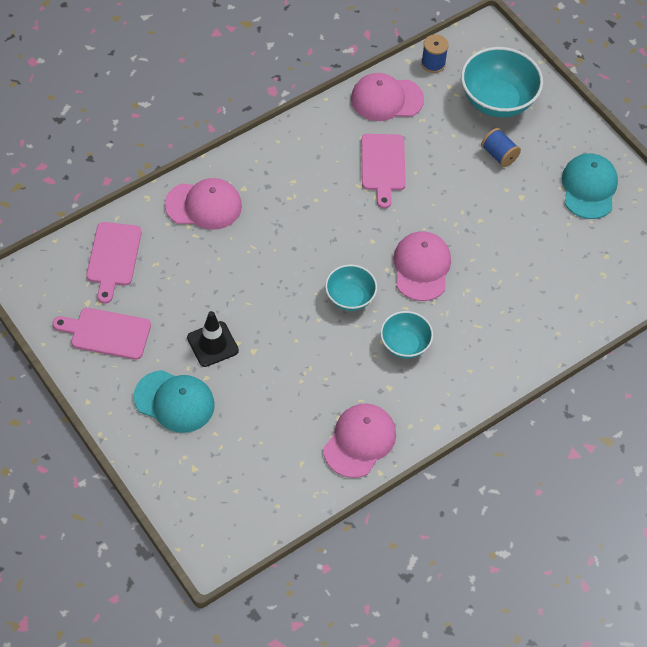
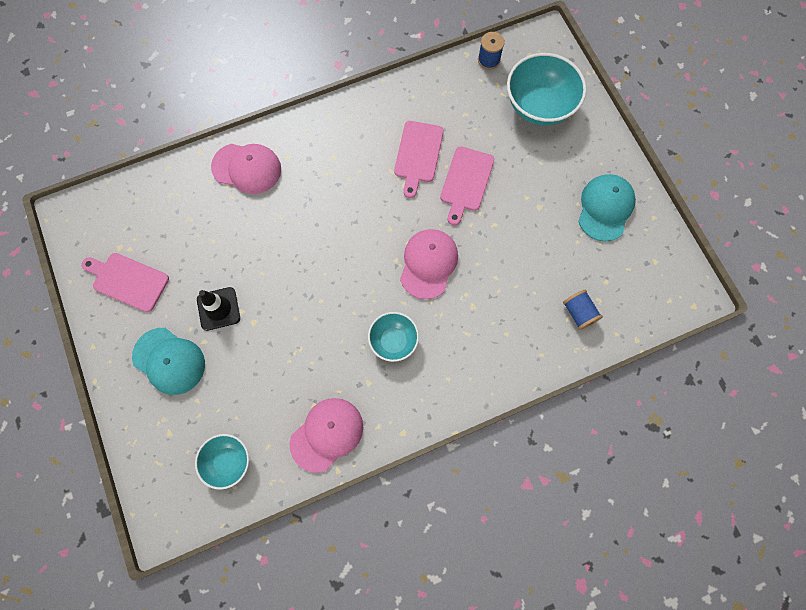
camera: 15 degrees right, 15 degrees up
pink cutting board [86,222,142,304] -> pink cutting board moved to [440,146,494,225]
turquoise bowl [325,264,377,311] -> turquoise bowl moved to [195,434,249,490]
pink cap [351,73,424,121] -> none
blue spool [481,128,521,167] -> blue spool moved to [563,290,603,330]

